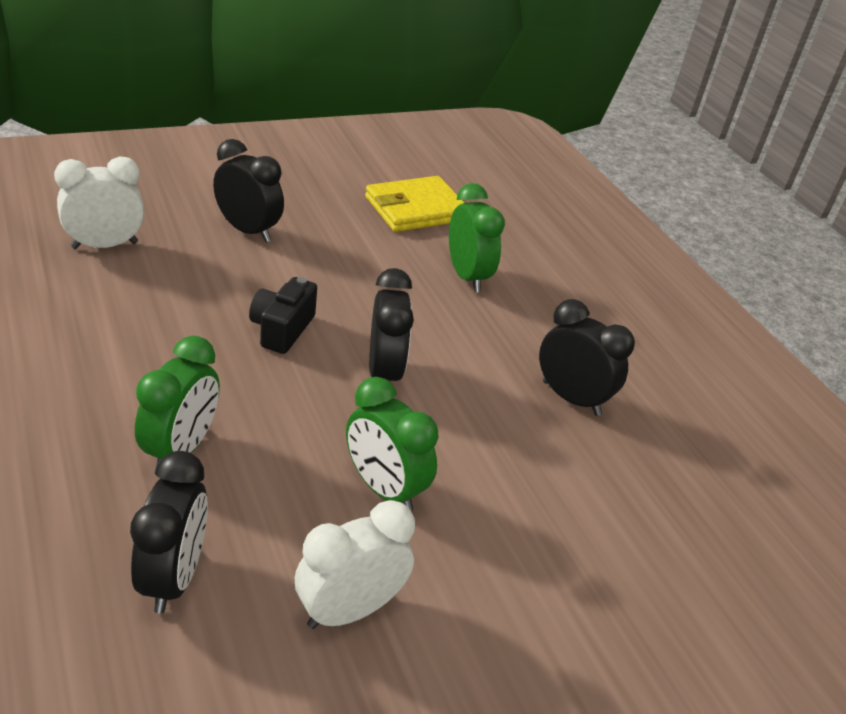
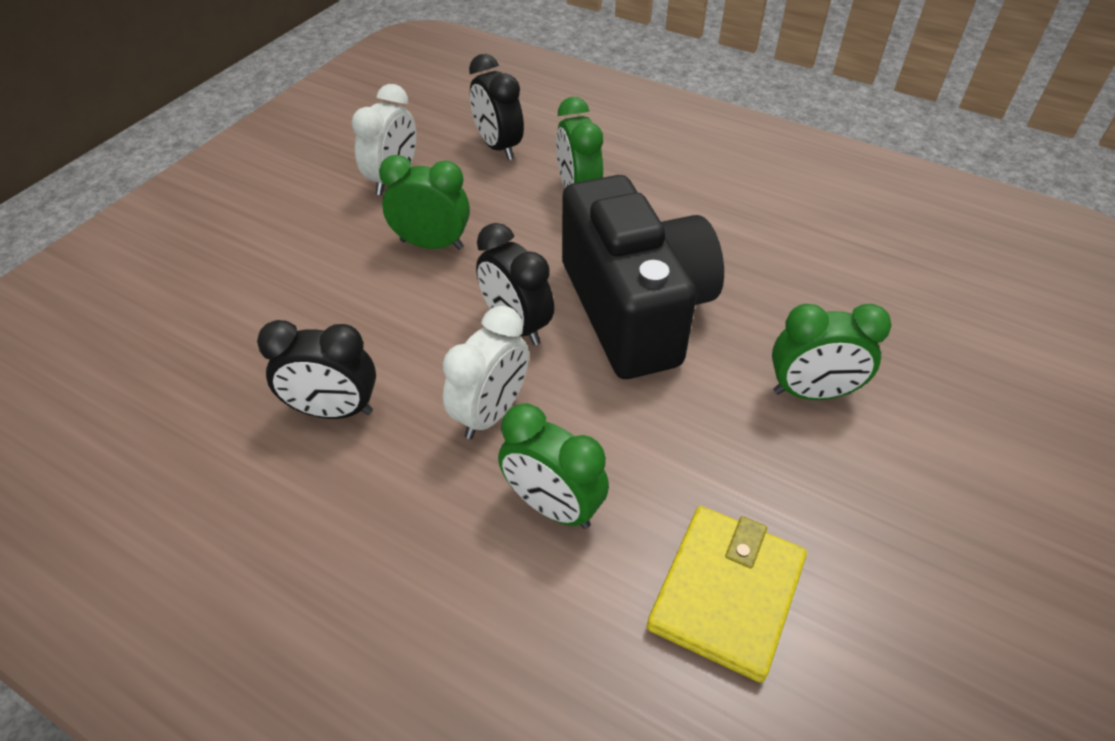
camera: 150 degrees right, 10 degrees up
white clock [54,156,144,249] -> white clock moved to [442,306,529,439]
black clock [213,139,284,242] -> green clock [772,304,892,400]
black camera [249,277,317,354] -> black camera [562,175,724,379], size x2.35

